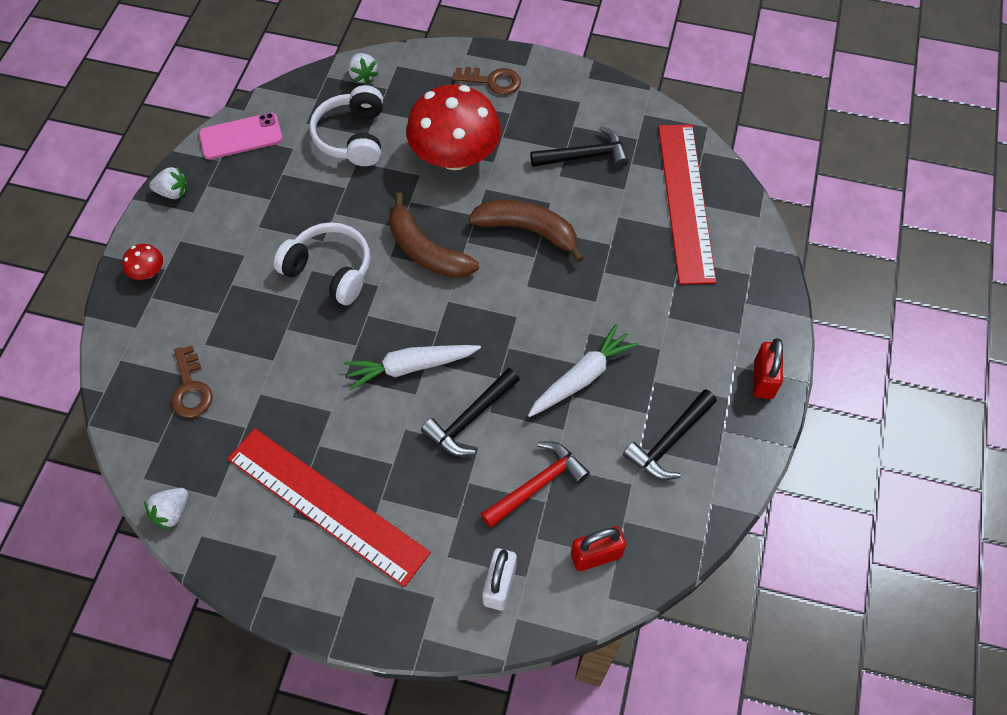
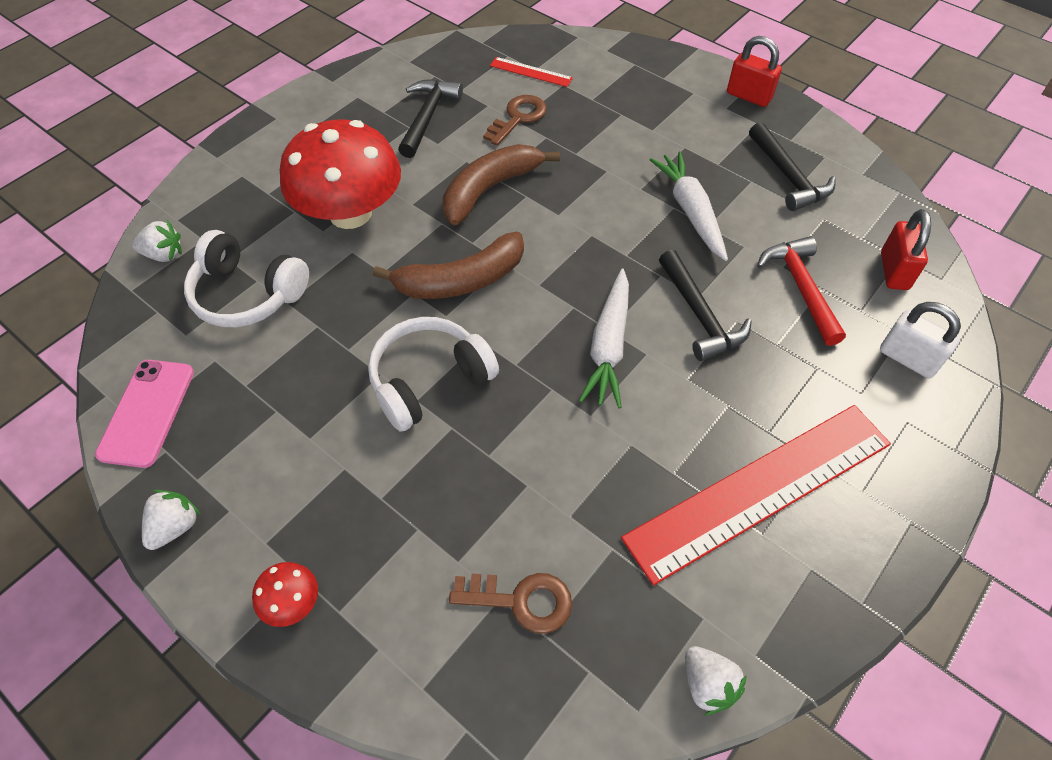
camera: 65 degrees left, 5 degrees down
brown key [452,67,521,95] -> brown key moved to [483,95,547,146]
red ruler [658,124,716,285] -> red ruler [490,57,573,87], size x0.41

